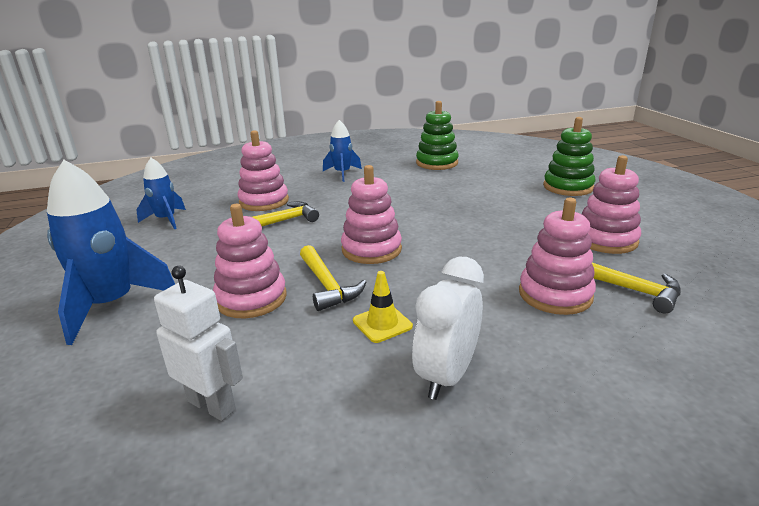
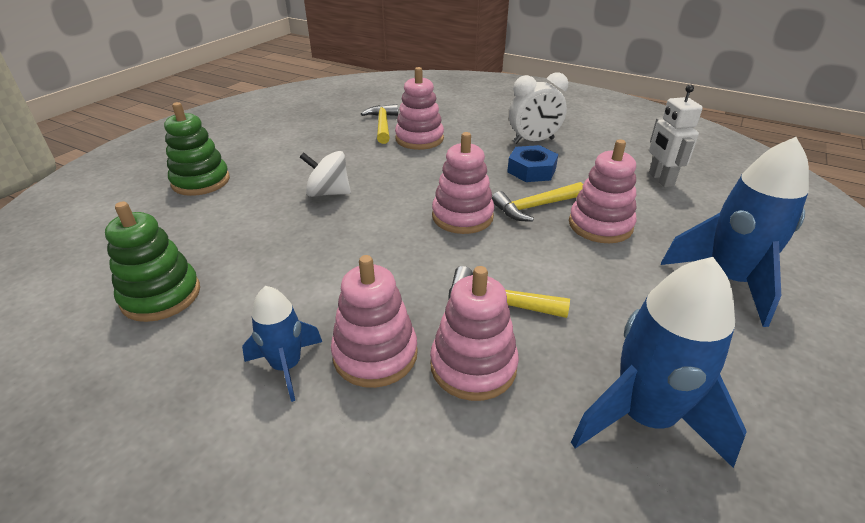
camera: 135 degrees left, 10 degrees up
blue rocket [137,158,186,229] -> blue rocket [571,257,747,468], size x1.73
yellow hammer [300,245,366,311] -> yellow hammer turned 135 degrees counterclockwise [492,182,583,222]
yellow traffic cone [353,271,413,343] -> blue nut [507,145,558,182]
pink stacking toy [582,155,641,254] -> pink stacking toy moved to [331,255,418,388]
none -> white spinning top [300,151,351,197]

